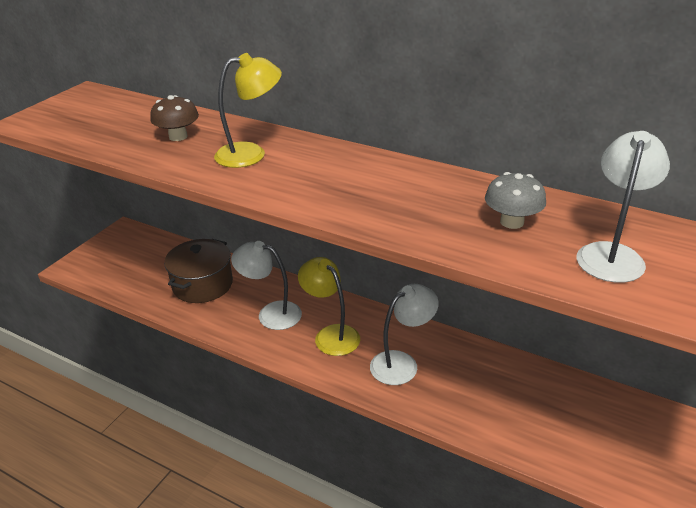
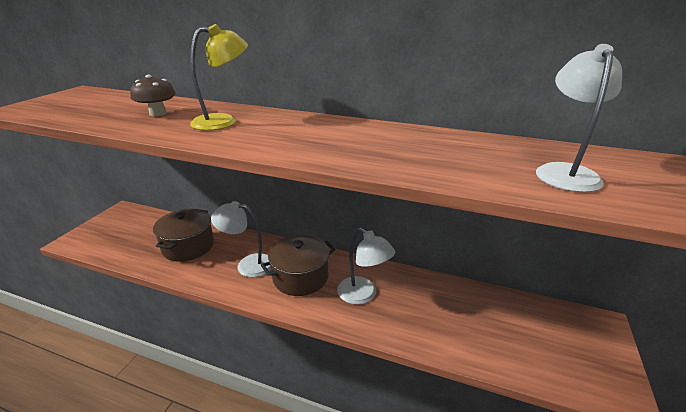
camera: 10 degrees left, 5 degrees down
yellow lamp [298,257,360,356] -> brown pot [261,235,335,296]
white lamp [370,284,439,385] -> white lamp turned 90 degrees clockwise [337,228,395,305]
grey mushroom [485,172,546,229] -> none

